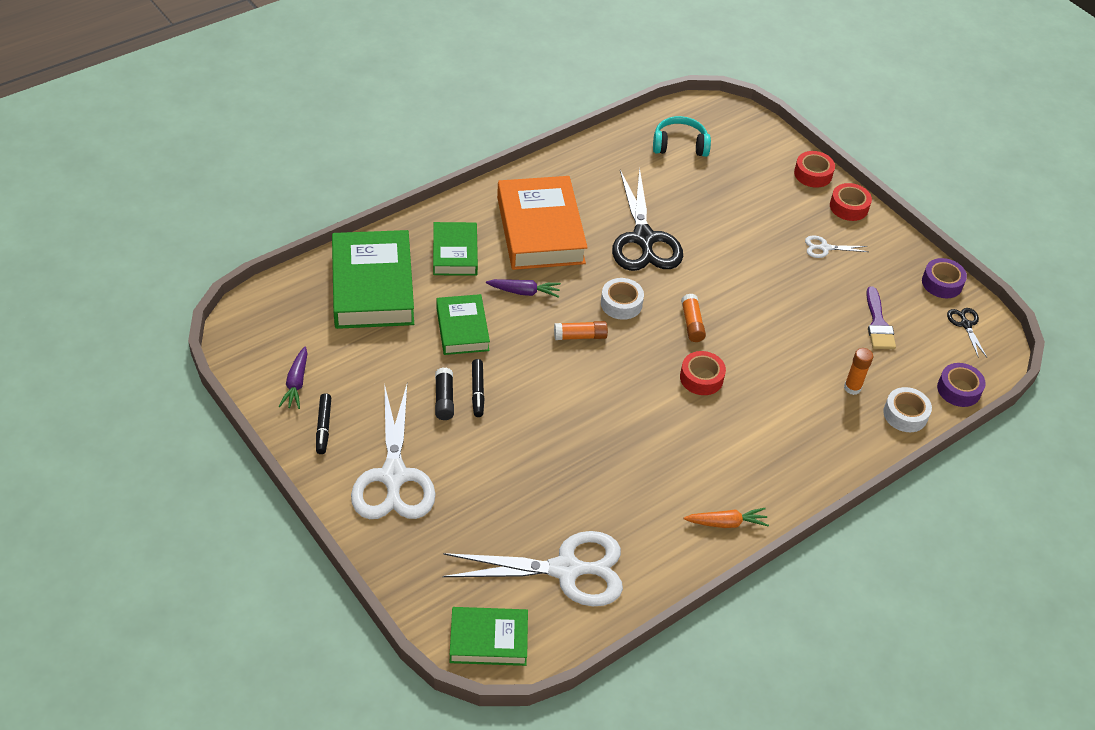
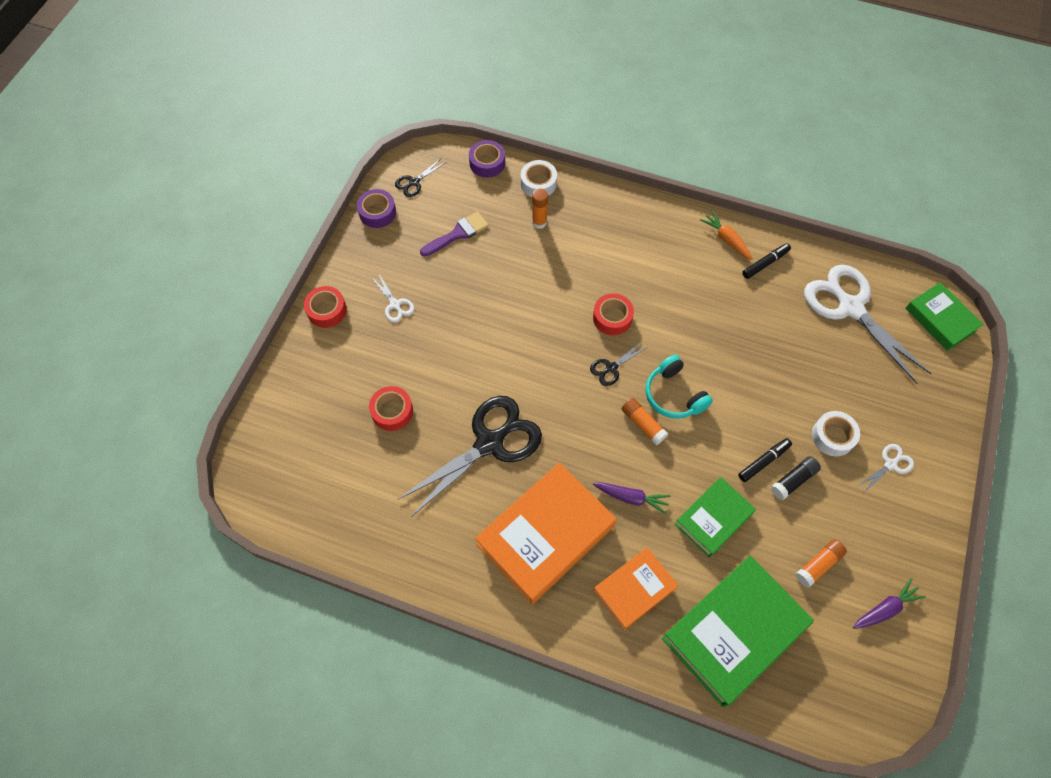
camera: 120 degrees left, 15 degrees up
black marker [316,393,331,454] -> black marker moved to [742,243,791,279]
white scissors [351,385,436,519] -> white scissors [856,444,914,495], size x0.43
green book [433,222,478,276] -> orange book [594,547,679,630]
purple carrot [486,279,561,298] -> purple carrot turned 135 degrees clockwise [593,482,671,514]
white tape [601,278,644,320] -> white tape moved to [812,411,860,456]
turquoise headphones [653,116,711,157] -> turquoise headphones moved to [646,355,713,419]
orange glue stick [681,293,706,342] -> orange glue stick moved to [796,539,847,588]
red tape [794,151,835,188] -> red tape moved to [369,386,413,431]
none -> black scissors [590,342,648,386]

